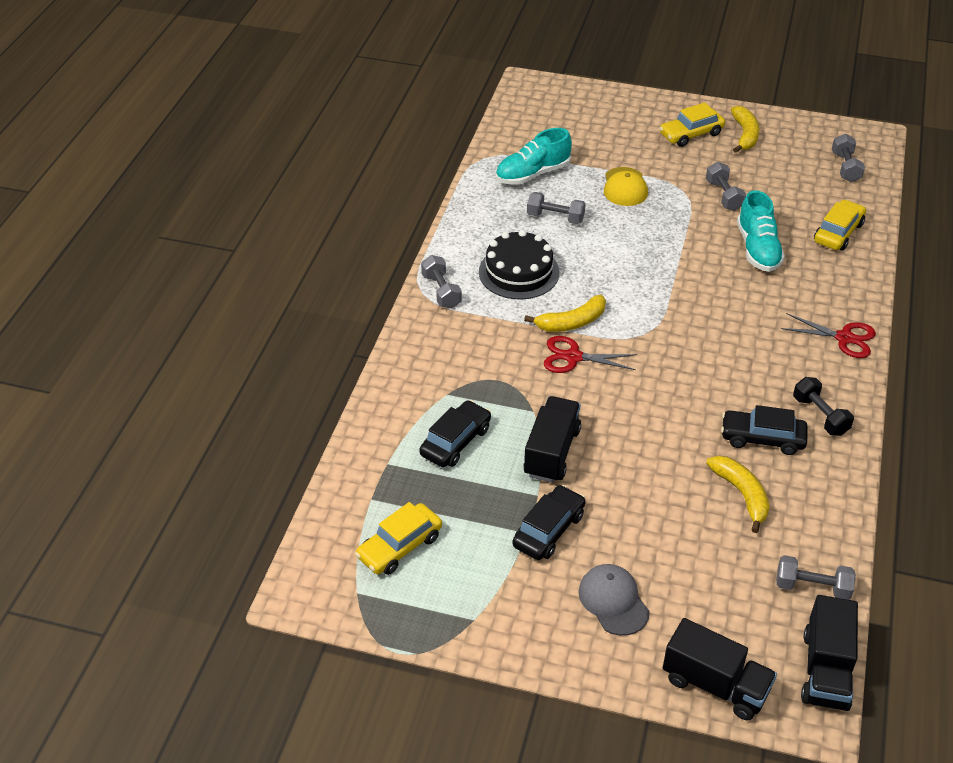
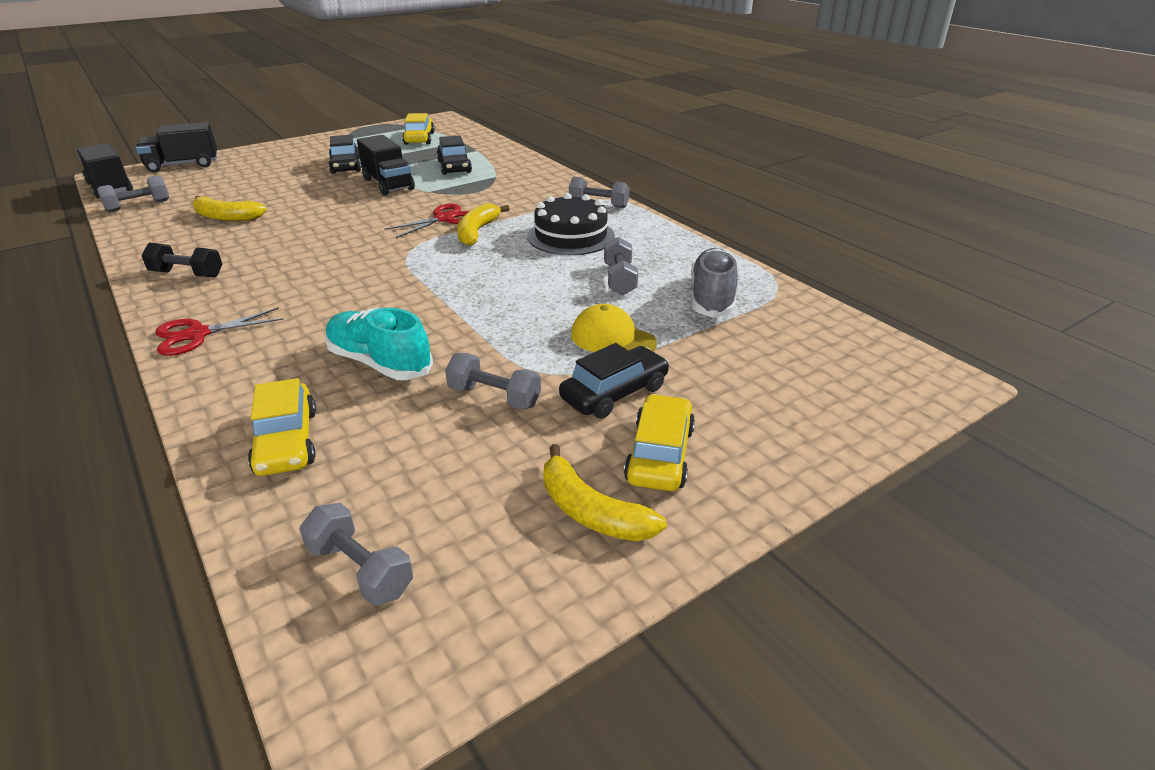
camera: 130 degrees right, 10 degrees down
turquoise shoe [495,128,572,185] -> grey shoe [691,248,738,318]
grey dumbbell [527,192,586,224] -> grey dumbbell turned 60 degrees counterclockwise [604,237,638,295]
grey cap [578,564,650,636] -> none
black car [721,405,808,455] -> black car moved to [559,343,669,419]

